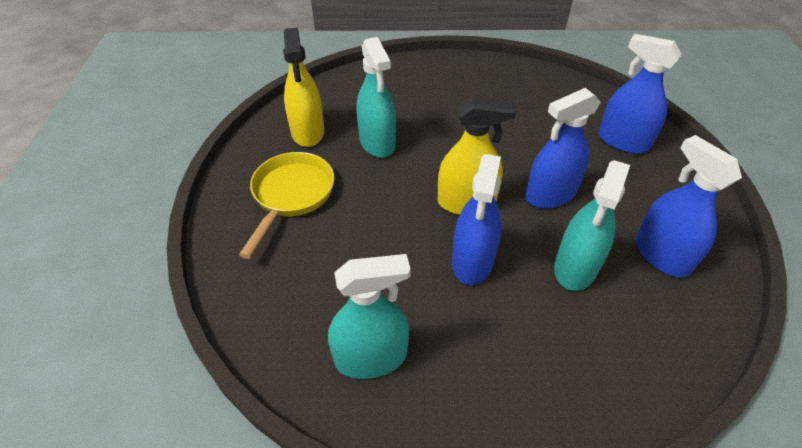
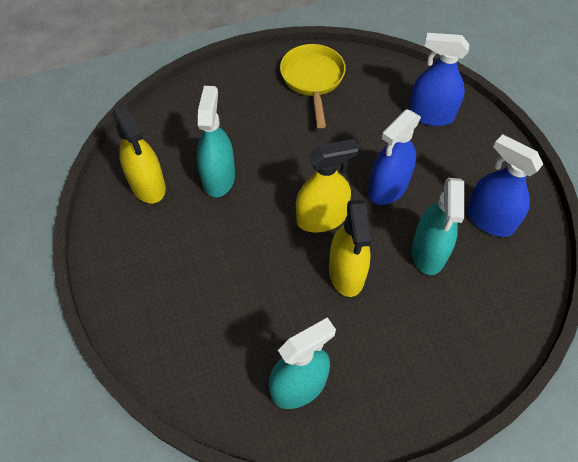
camera: 20 degrees left, 10 degrees up
yellow pan [239,152,334,259] -> yellow pan moved to [280,44,346,128]
turquoise spray bottle [356,37,396,158] -> turquoise spray bottle turned 135 degrees counterclockwise [197,86,235,197]
blue spray bottle [452,154,502,285] -> yellow spray bottle [329,200,371,297]

